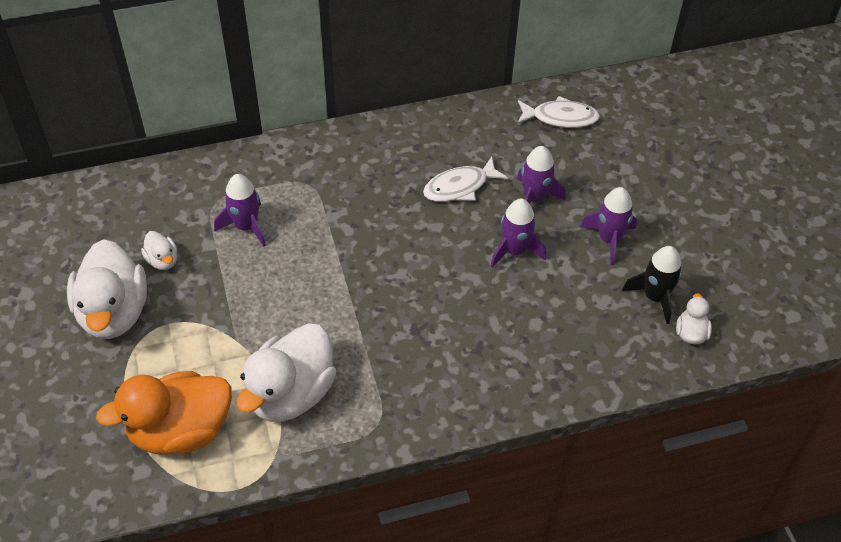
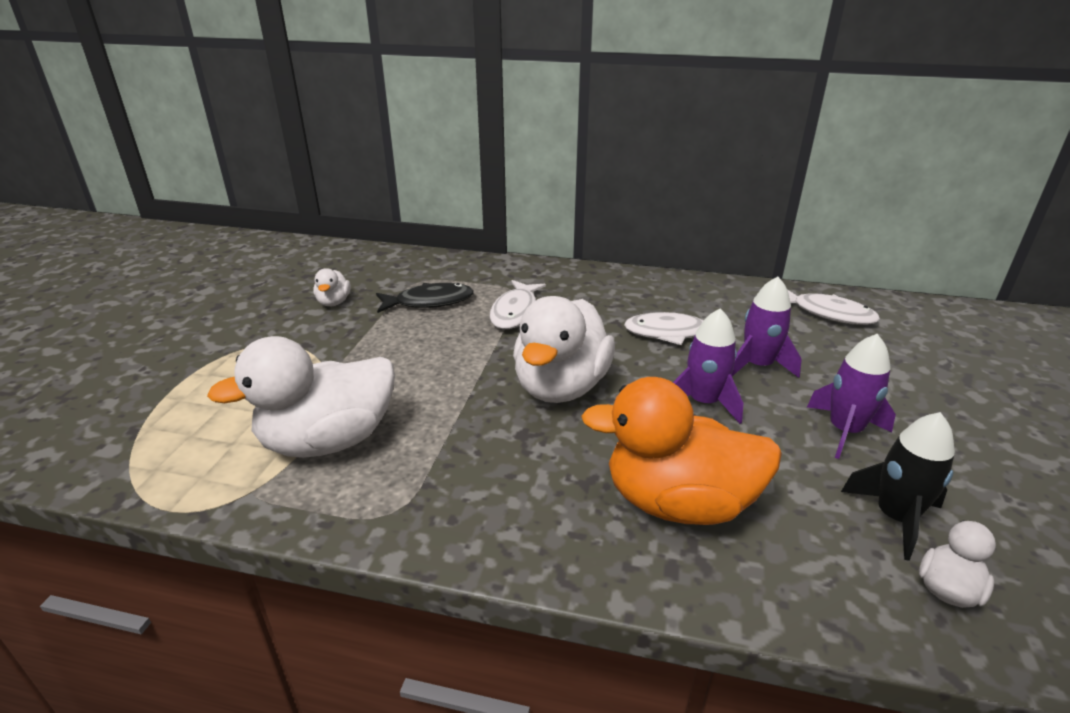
camera: 30 degrees right, 20 degrees down
white duck [67,239,147,339] -> white duck moved to [513,296,615,403]
orange duck [96,371,232,454] -> orange duck moved to [581,377,782,525]
purple rocket [214,174,266,247] -> black fish [376,283,474,313]
none -> white fish [490,280,546,329]

